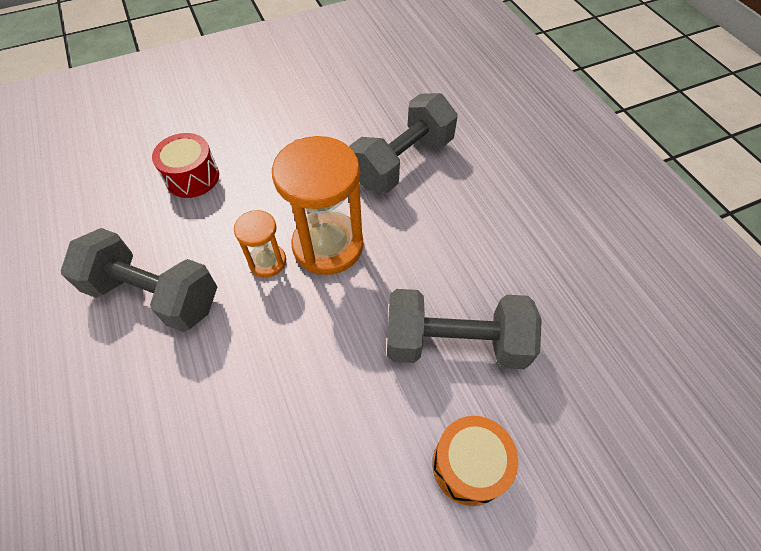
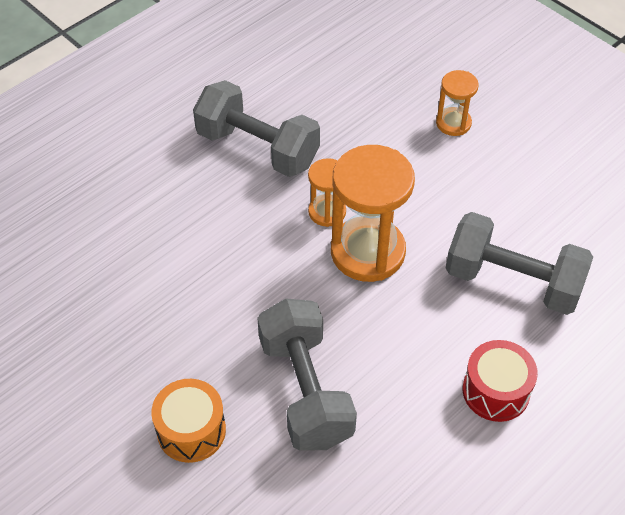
camera: 70 degrees right, 5 degrees down
grey dumbbell [61,228,217,332] -> grey dumbbell turned 60 degrees counterclockwise [193,80,320,177]
red drum [152,133,219,198] -> red drum moved to [463,340,538,422]
none -> orange hourglass [436,70,479,136]

